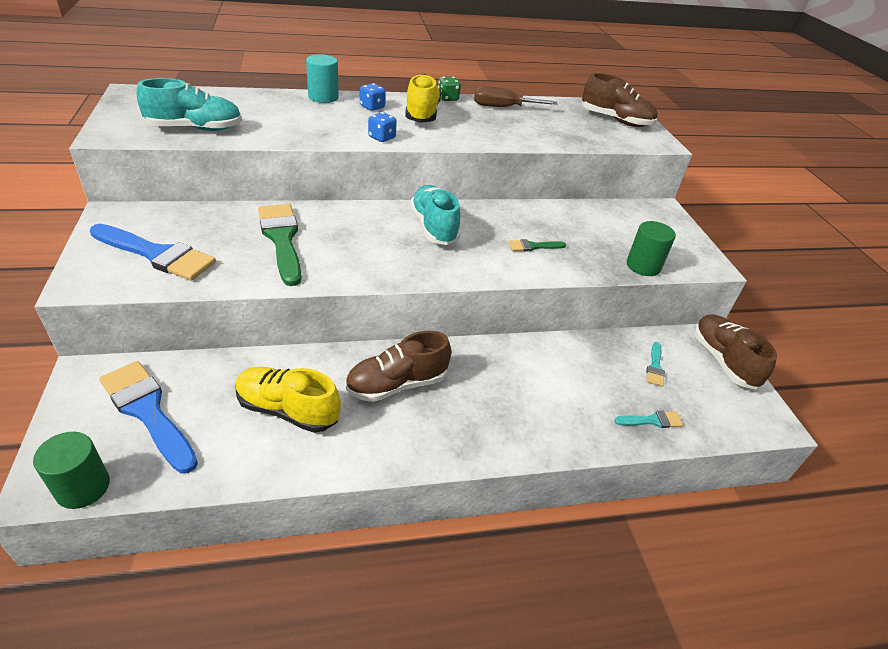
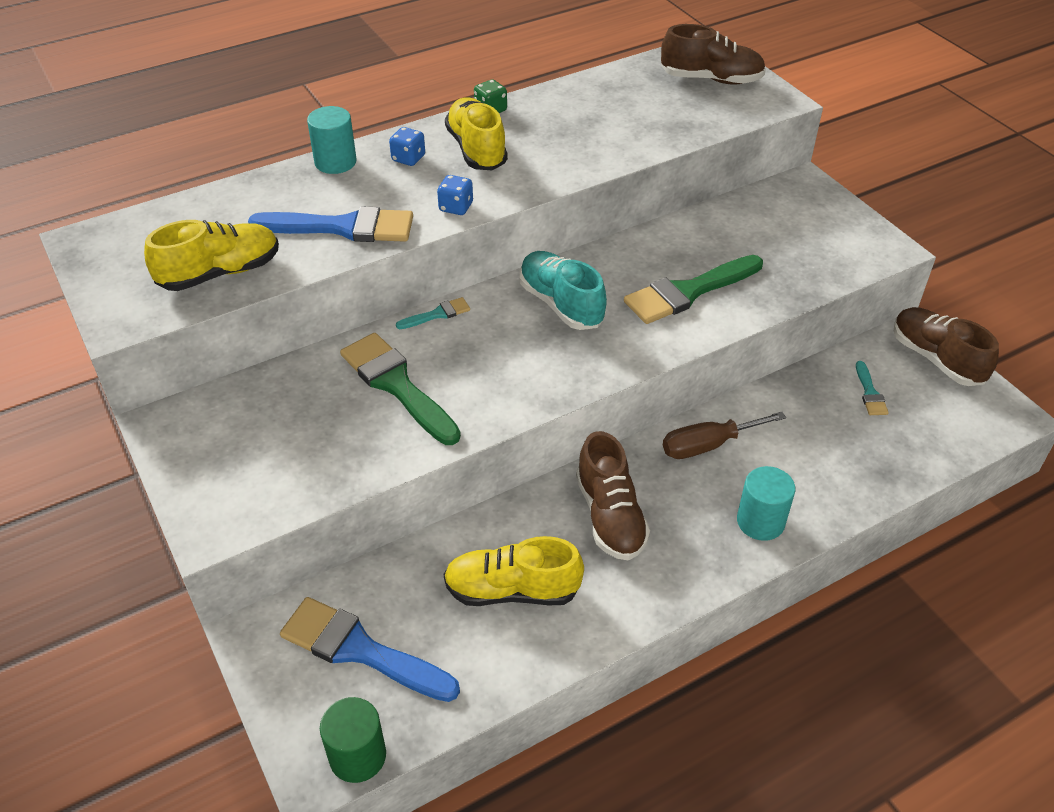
camera: 15 degrees left, 5 degrees up
blue brush [90,224,216,281] -> blue brush moved to [248,206,413,242]
turquoise shoe [137,78,242,131] -> yellow shoe [144,220,279,291]
brown shoe [345,331,451,402] -> brown shoe turned 60 degrees counterclockwise [576,431,650,561]
brown screwdriver [474,86,558,107] -> brown screwdriver moved to [663,412,786,459]
green brush [508,239,566,252] -> green brush [624,255,763,324], size x2.11
turquoise brush [614,411,683,428] -> turquoise brush moved to [396,297,470,329]
green cylinder [627,221,676,276] -> none
none -> turquoise cylinder [737,466,795,541]

